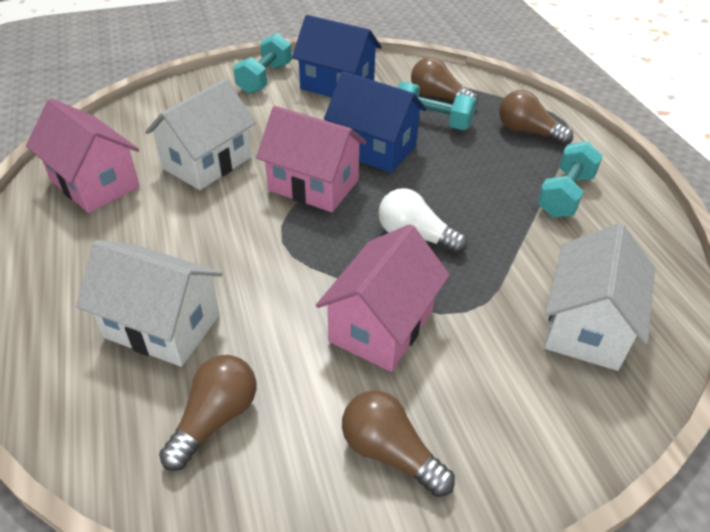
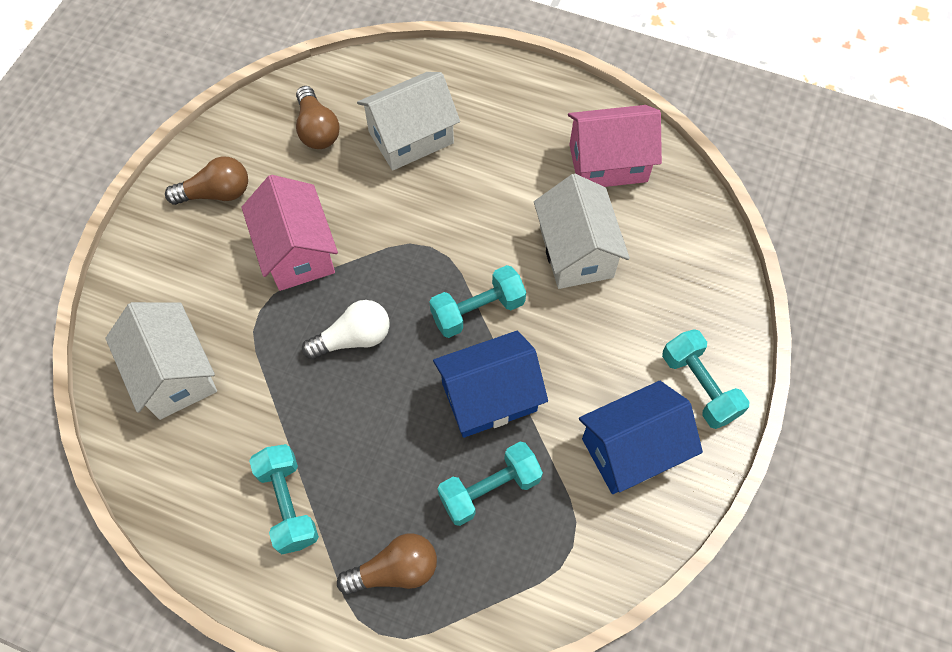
camera: 130 degrees right, 20 degrees up
pink house [256,106,367,212] -> turquoise dumbbell [429,265,526,338]
brown light bulb [411,57,478,105] -> none

